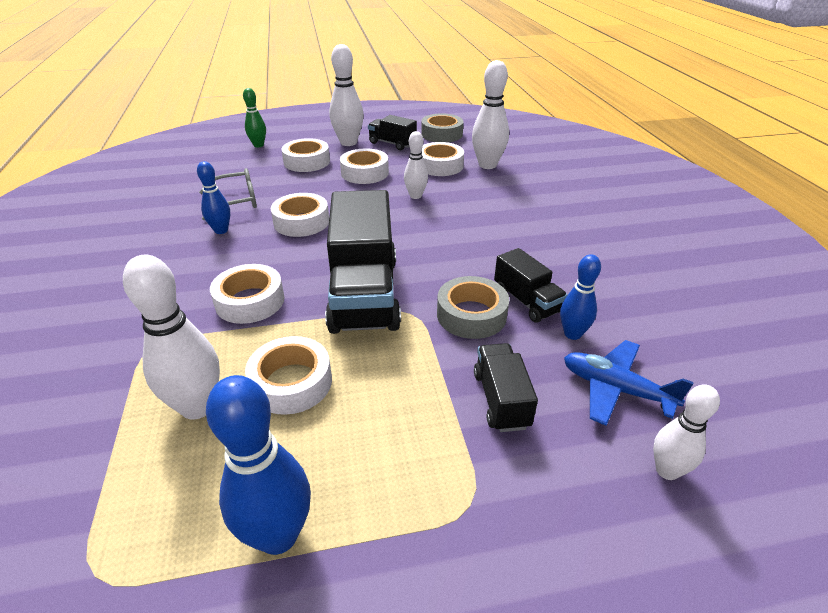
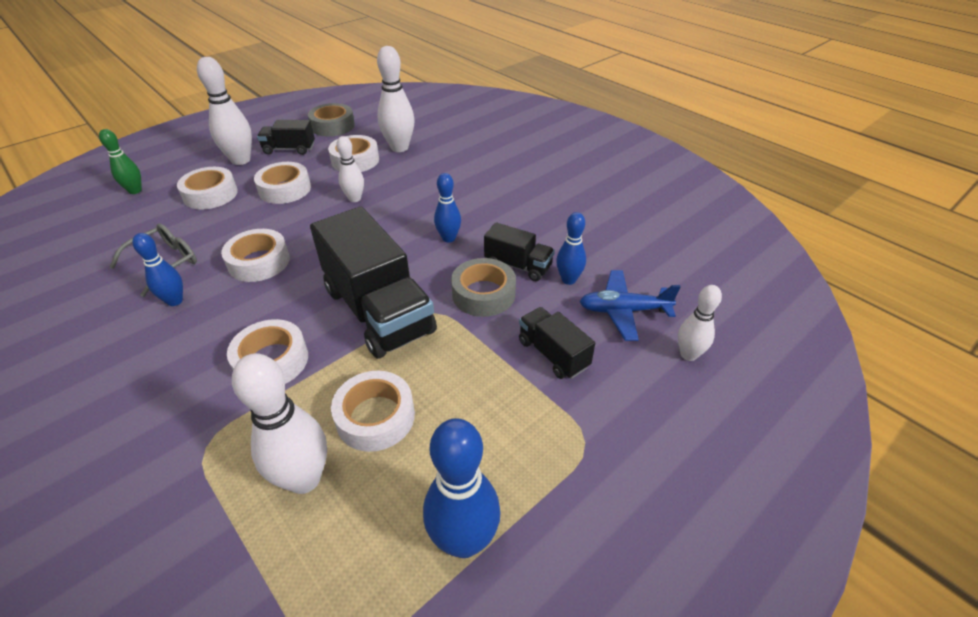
camera: 30 degrees left, 5 degrees up
none -> blue bowling pin [434,173,461,243]

